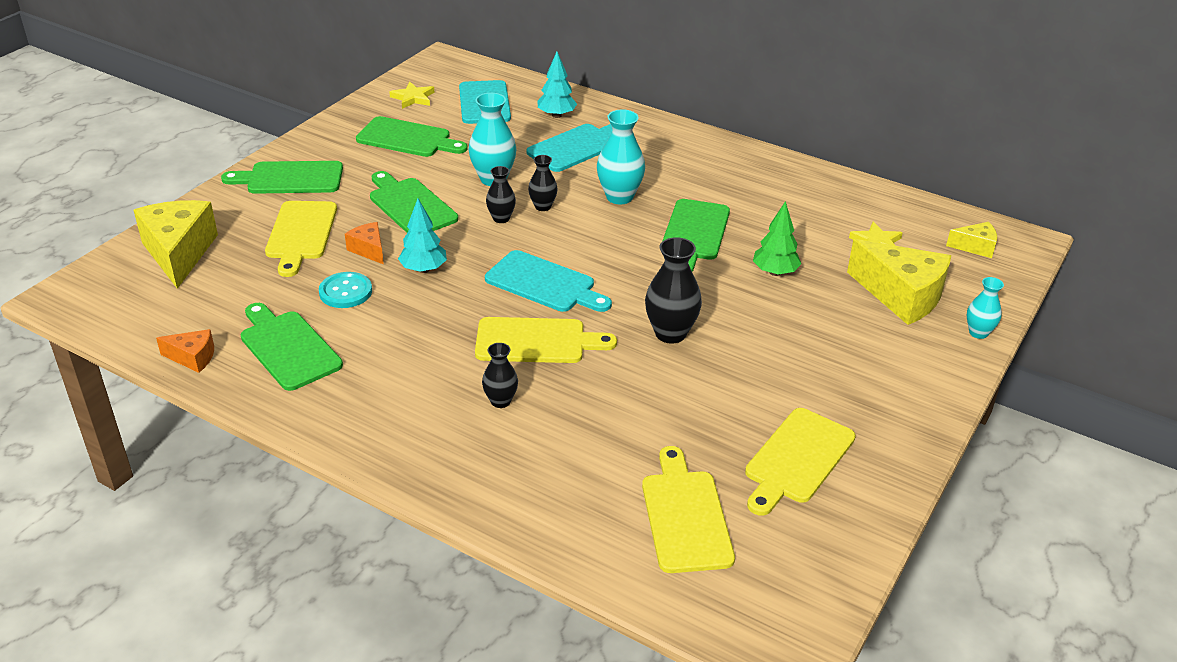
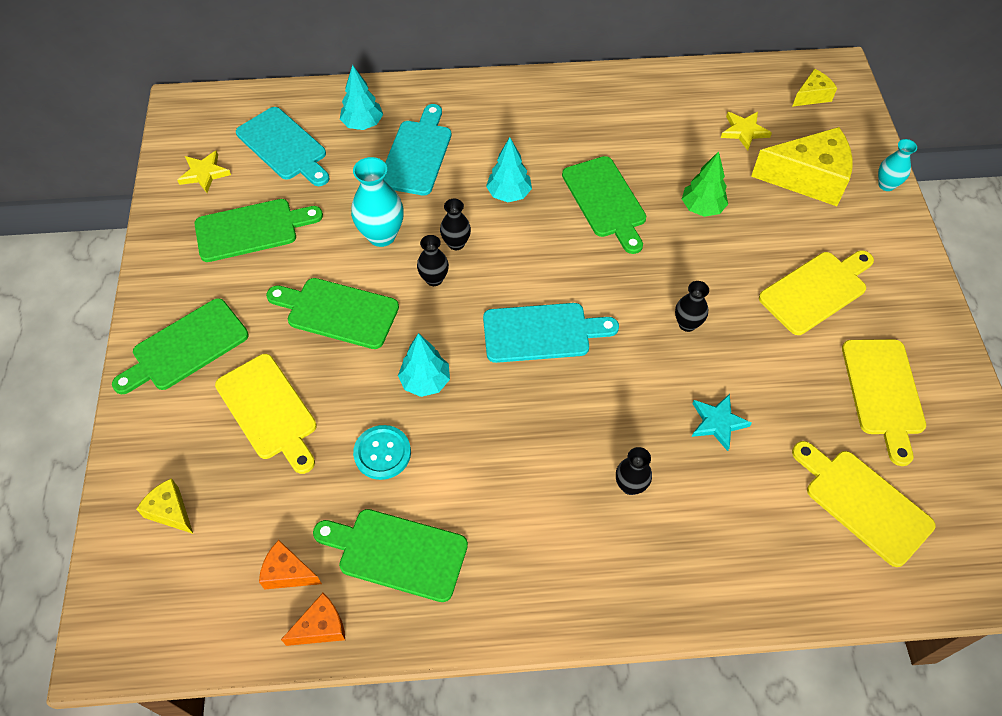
camera: 35 degrees left, 20 degrees up
yellow cheese [134,200,218,289] -> yellow cheese [136,478,193,534], size x0.50
orange cheese [345,222,384,265] -> orange cheese moved to [259,540,322,590]
yellow cutting board [475,317,617,363] -> yellow cutting board moved to [759,250,874,335]
turquoise vase [597,109,645,204] -> turquoise tree [486,137,532,202]
black vase [645,237,702,344] -> black vase [675,281,709,332], size x0.60
none -> turquoise star [692,394,752,451]

